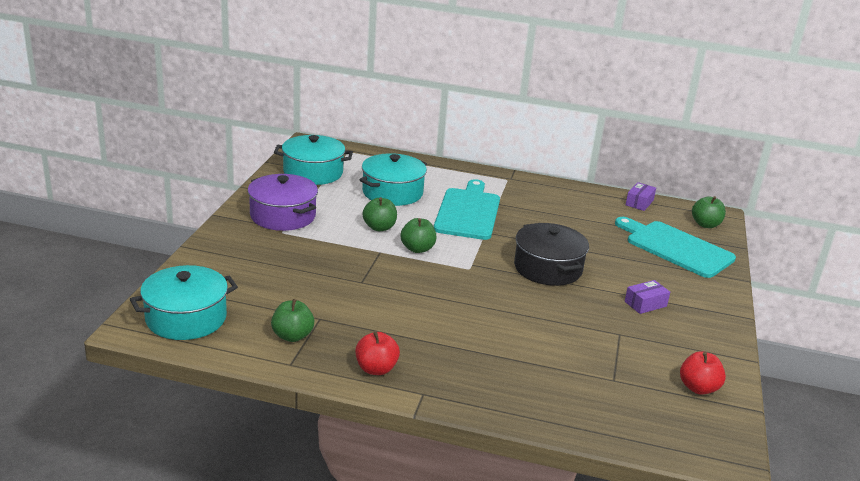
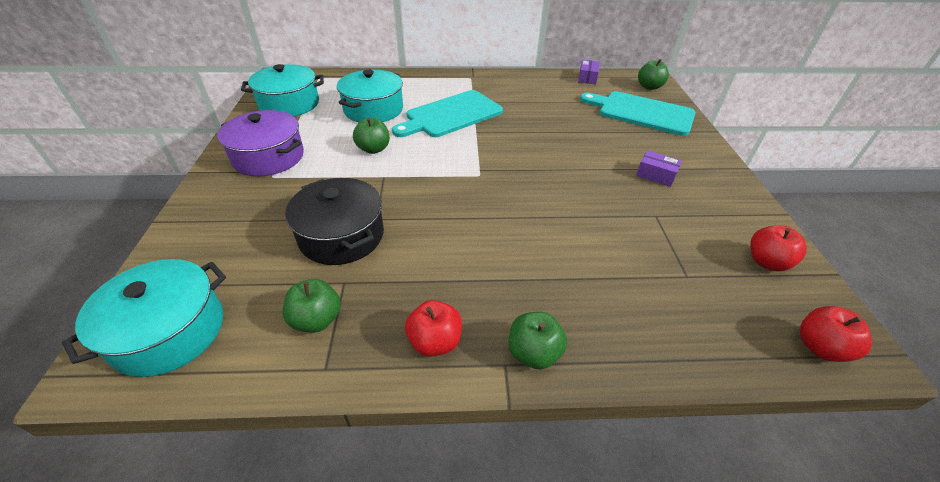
camera: 15 degrees left, 15 degrees up
green apple [401,218,436,253] -> green apple moved to [509,312,567,370]
turquoise cutting board [434,179,500,240] -> turquoise cutting board turned 120 degrees counterclockwise [392,90,503,137]
black pot [514,223,589,286] -> black pot moved to [285,178,384,265]
purple box [625,280,670,314] -> purple box turned 75 degrees clockwise [636,150,682,187]
none -> red apple [800,306,872,362]

